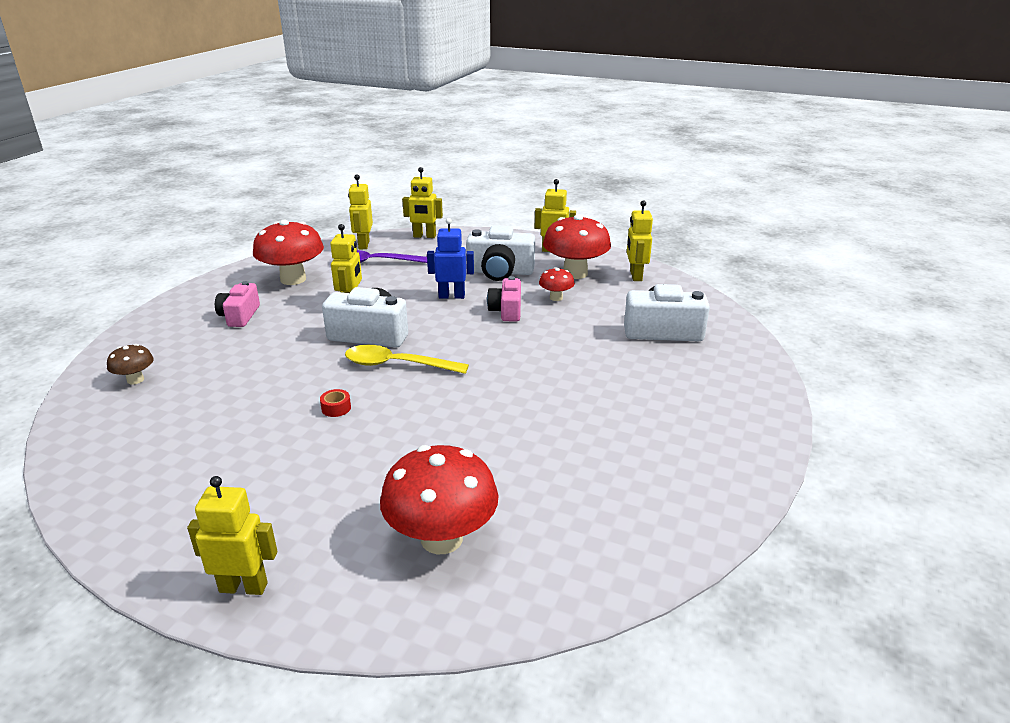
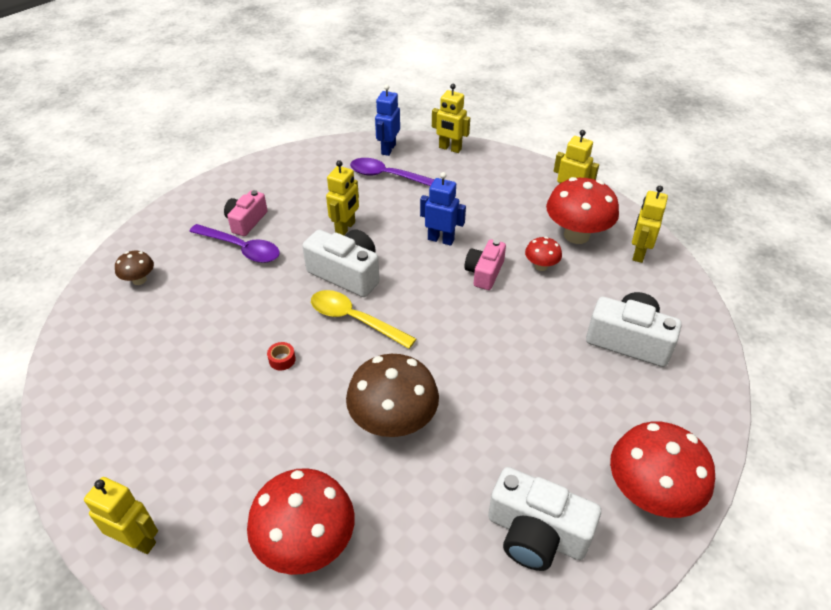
camera: 20 degrees right, 15 degrees up
red mushroom [253,220,324,285] -> red mushroom moved to [610,422,715,518]
yellow robot [348,174,373,249] -> blue robot [375,84,400,156]
white camera [466,225,535,281] -> white camera moved to [488,467,601,571]
none -> purple spoon [189,224,280,263]
none -> brown mushroom [346,354,439,437]

